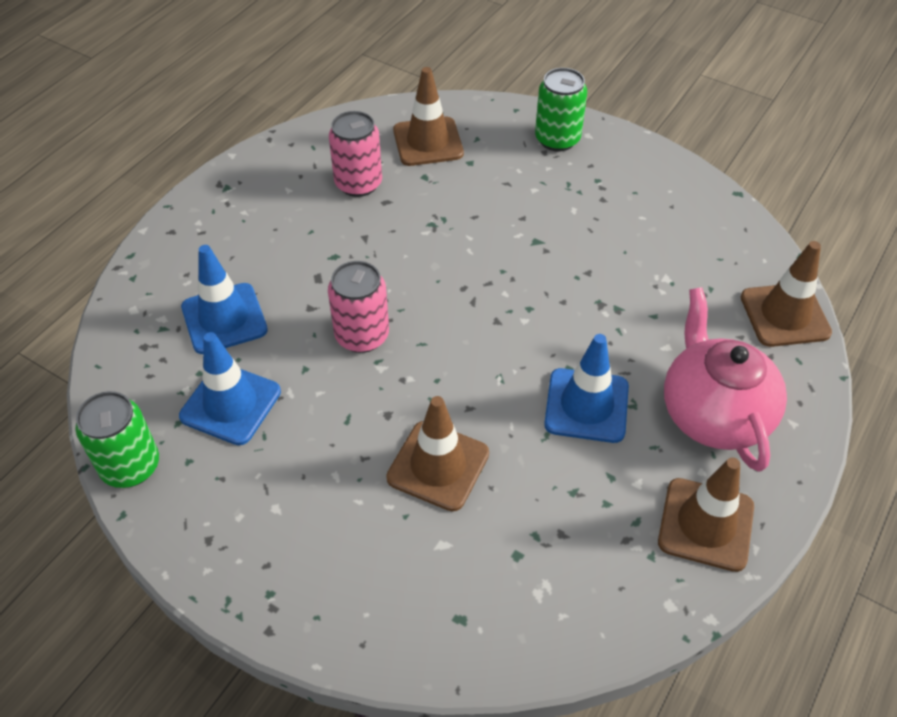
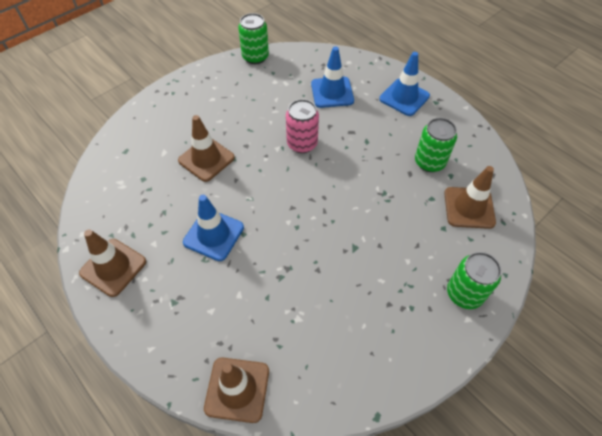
camera: 105 degrees right, 5 degrees up
blue traffic cone [179,332,281,445] -> blue traffic cone moved to [379,52,430,116]
pink can [329,111,382,197] -> green can [415,118,457,172]
pink teapot [664,287,787,472] -> none

